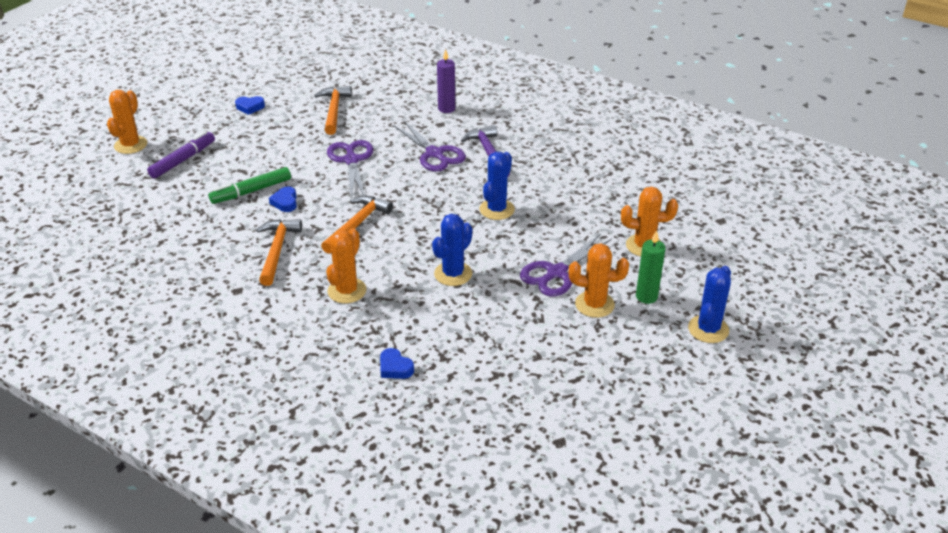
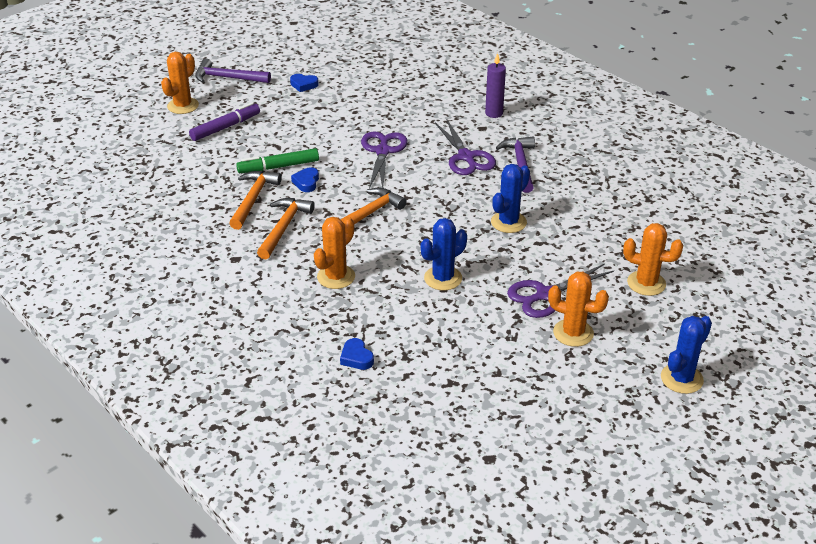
camera: 15 degrees right, 0 degrees up
orange hammer [314,86,352,135] -> orange hammer moved to [229,171,282,230]
green candle [636,230,666,304] -> none
none -> purple hammer [195,59,271,83]

